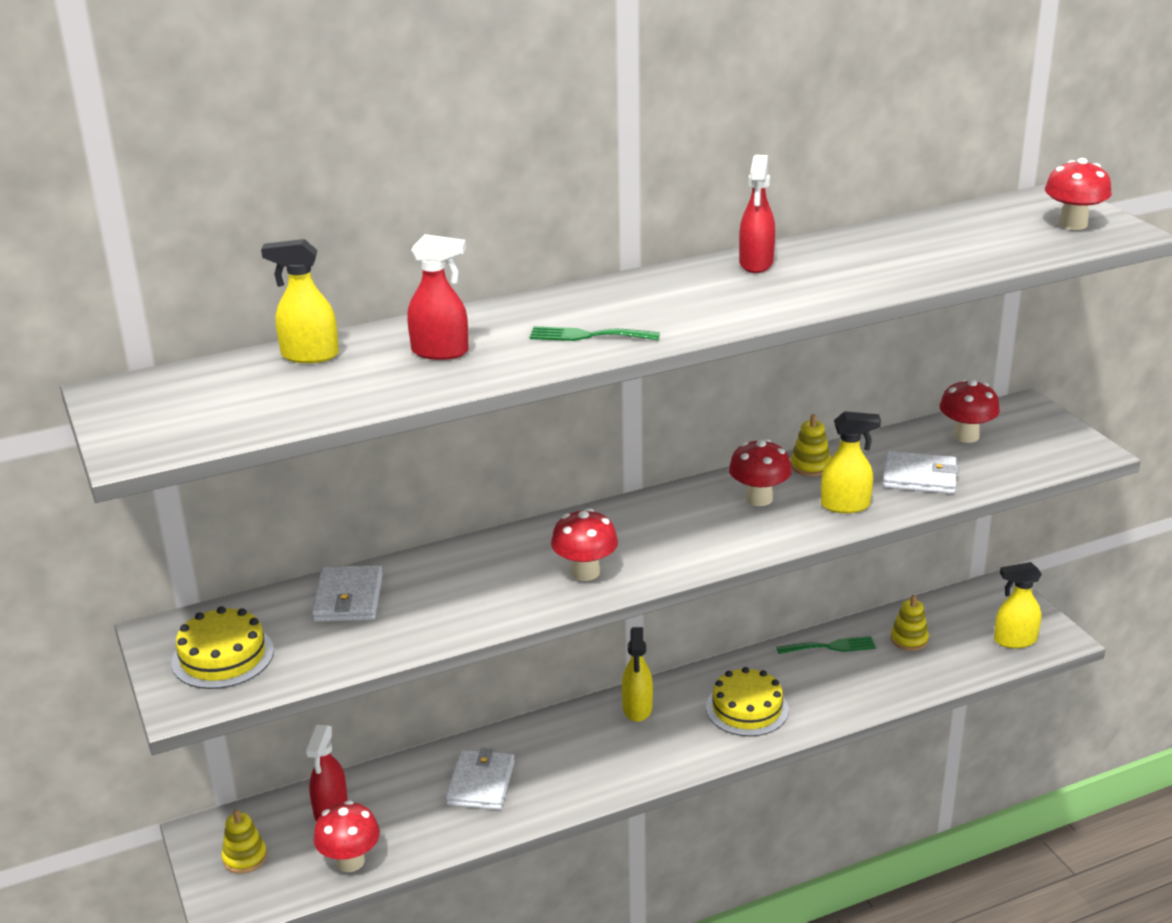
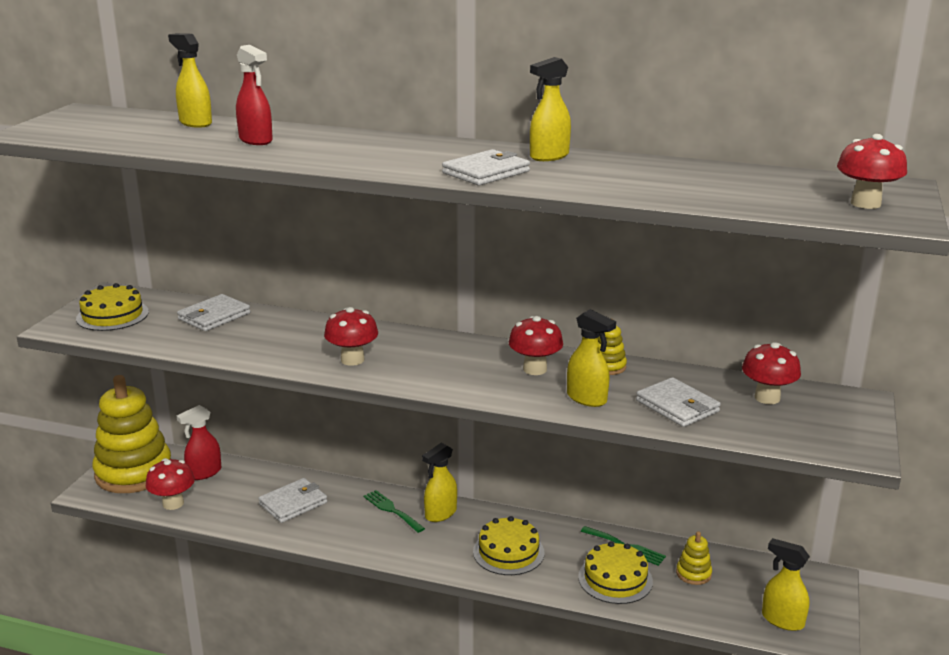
camera: 40 degrees right, 5 degrees down
yellow stacking toy [222,809,267,874] -> yellow stacking toy [92,375,171,493], size x2.47
green fork [530,327,660,341] -> green fork moved to [363,490,425,533]
red spray bottle [739,155,775,273] -> yellow spray bottle [530,57,571,161]
none -> white wallet [442,149,530,186]
none -> yellow cake [578,541,653,604]

